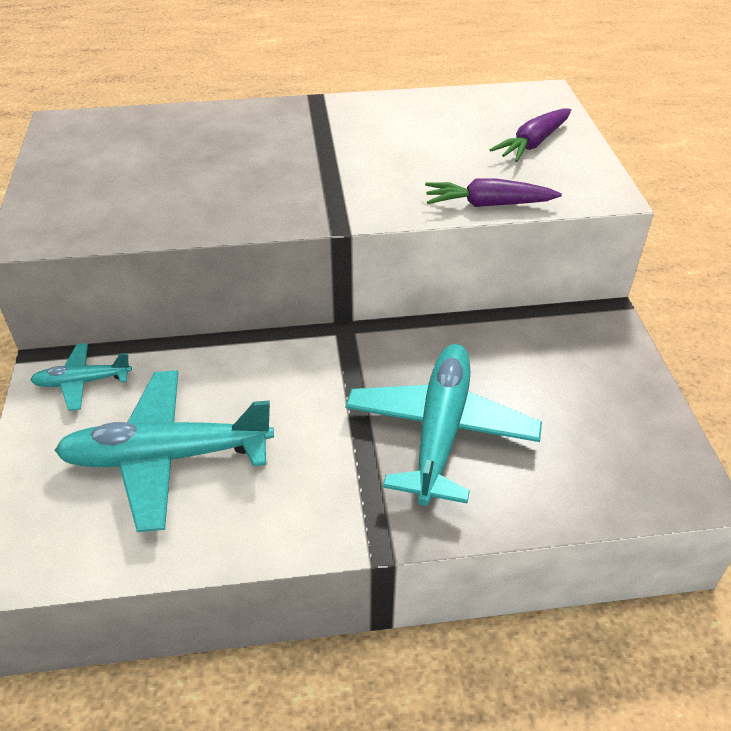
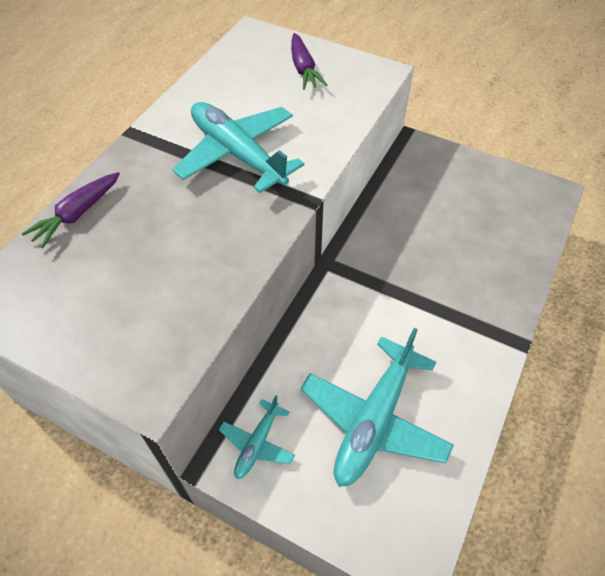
camera: 55 degrees left, 10 degrees up
turquoise plane [345,344,542,506] -> turquoise plane moved to [172,102,304,193]
purple carrot [425,179,562,207] -> purple carrot moved to [21,172,120,248]

